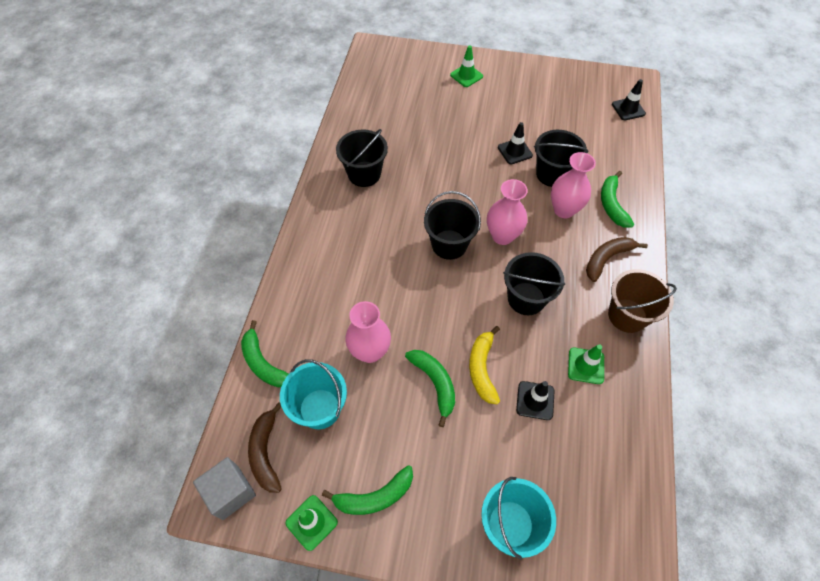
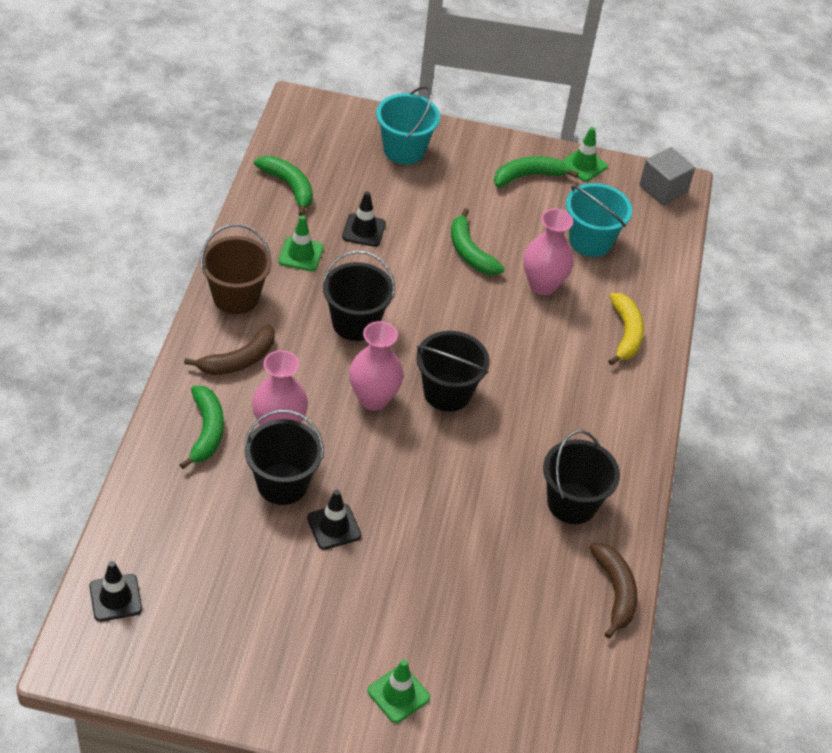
camera: 175 degrees right, 10 degrees down
green banana [241,320,289,387] -> green banana moved to [254,156,313,216]
brown banana [248,402,282,493] -> brown banana moved to [589,543,637,639]
yellow banana [469,326,500,405] -> yellow banana moved to [608,293,644,365]

